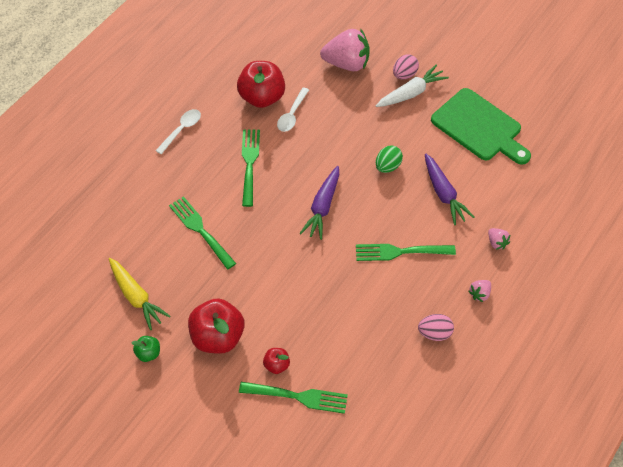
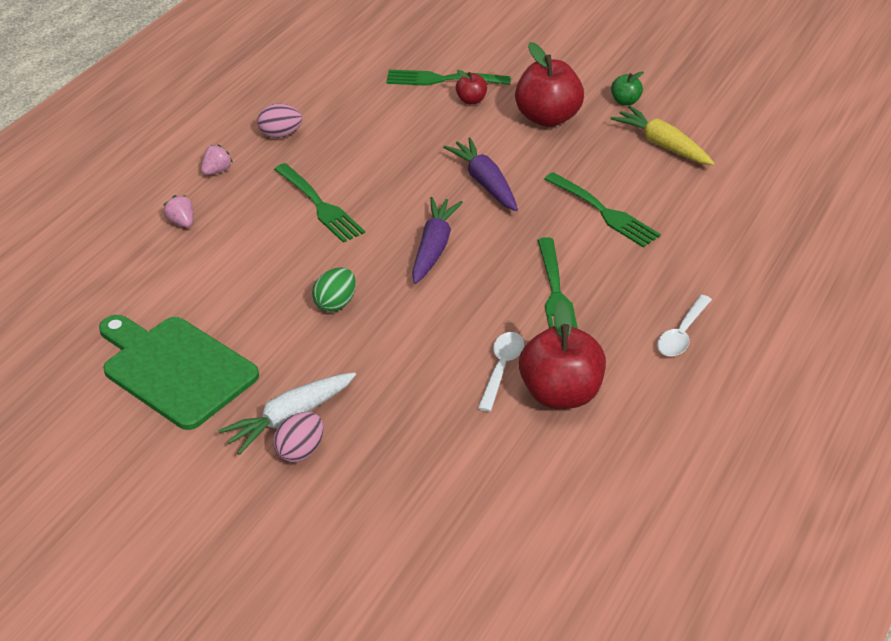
camera: 175 degrees right, 15 degrees down
pink strawberry [320,28,370,71] -> none
green fork [356,244,456,261] -> green fork turned 60 degrees clockwise [274,163,365,243]
purple carrot [425,154,475,225] -> purple carrot moved to [443,138,518,211]

